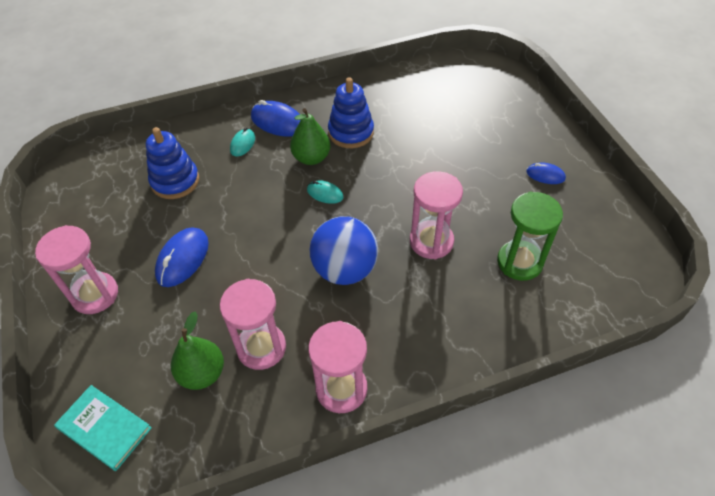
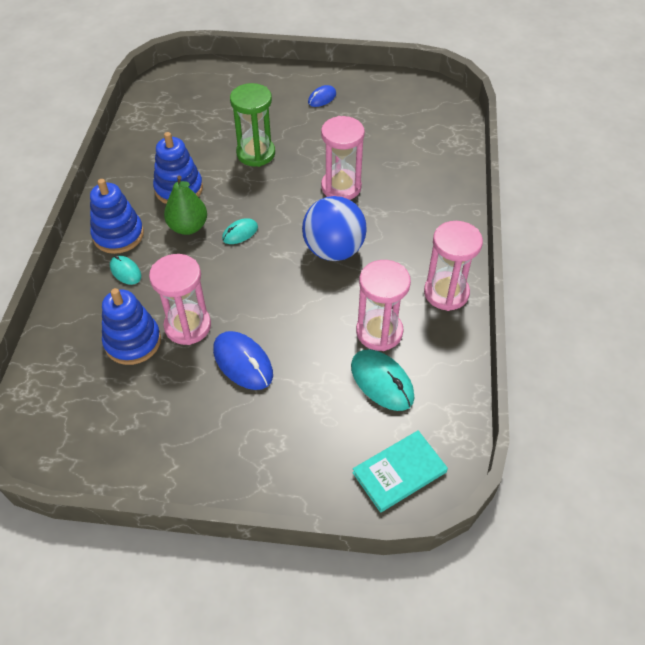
camera: 65 degrees left, 0 degrees up
pink hourglass [35,225,118,314] -> pink hourglass moved to [149,254,211,345]
green pear [171,311,224,390] -> turquoise mouse [351,349,414,411]
blue mouse [251,100,300,137] -> blue stacking toy [90,179,144,254]
green hourglass [497,191,563,281] -> green hourglass moved to [230,83,275,167]

